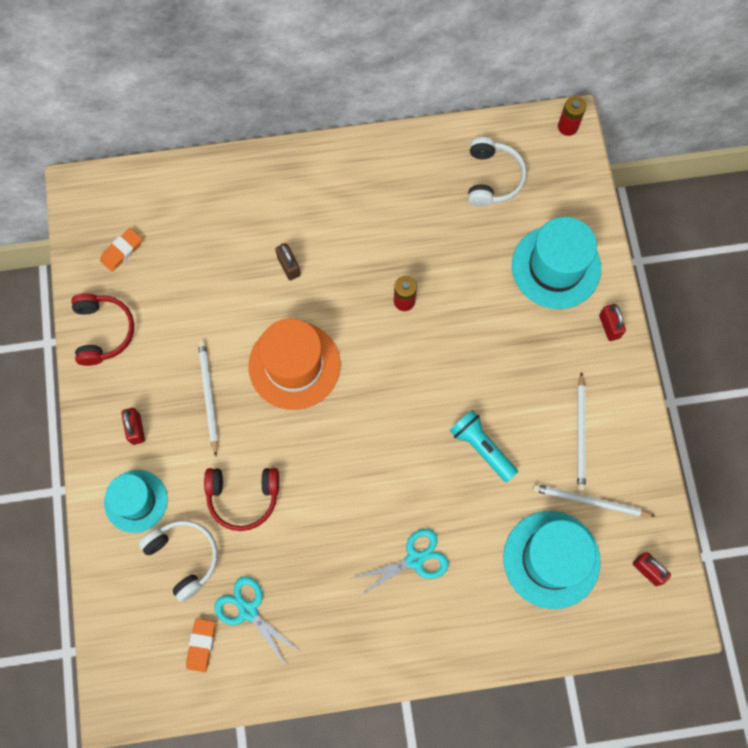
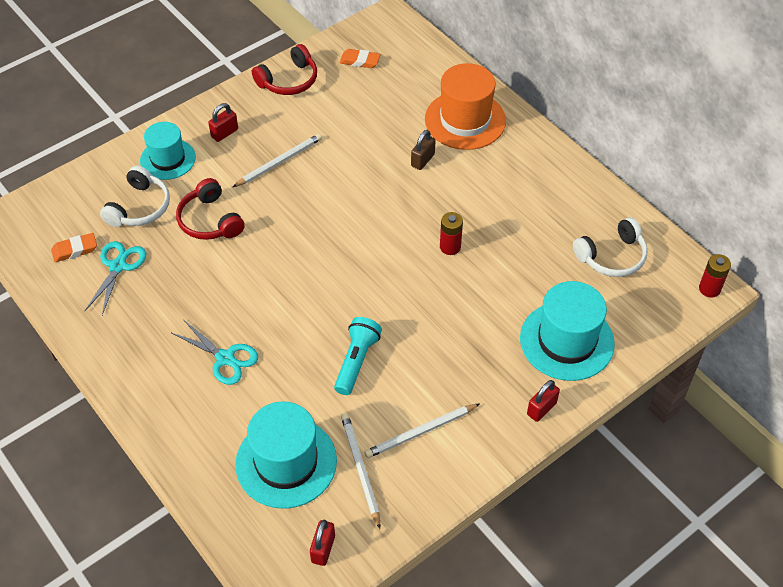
camera: 60 degrees right, 20 degrees down
orange hat [248,319,341,410] -> orange hat moved to [425,63,506,150]

